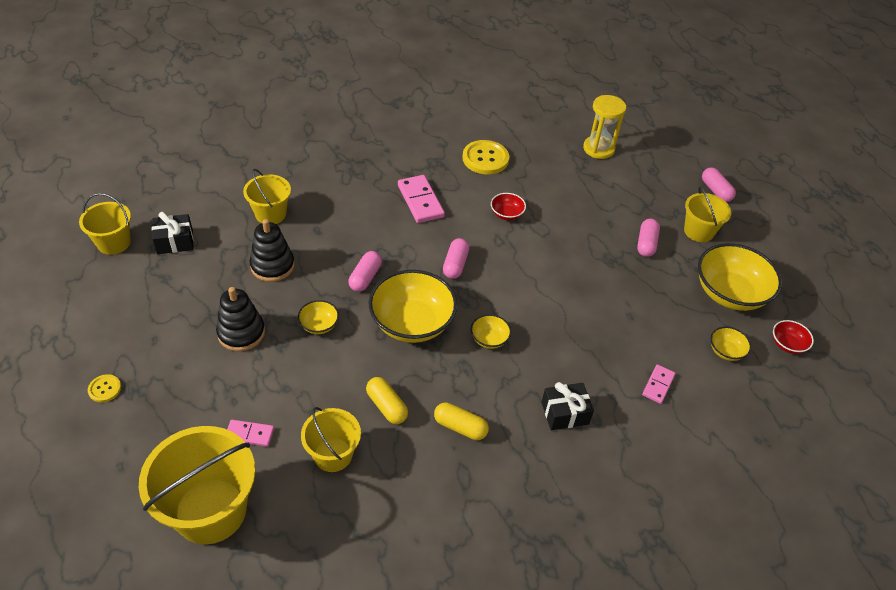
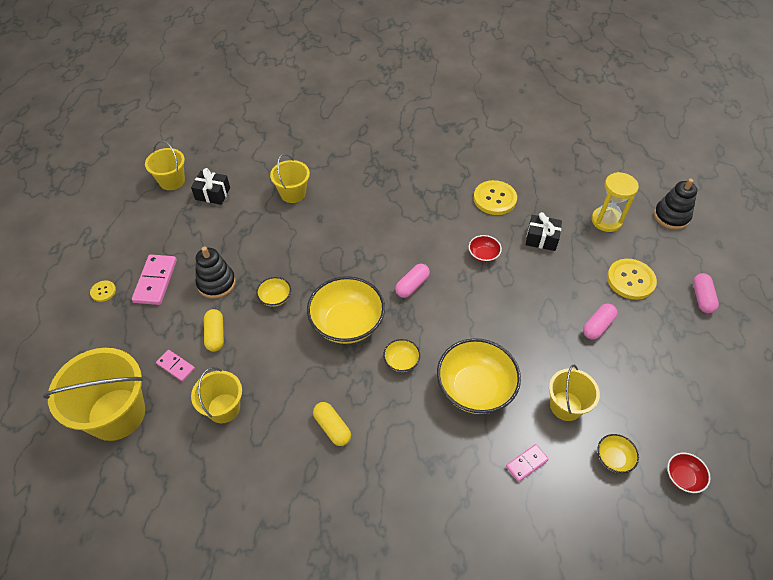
camera: 30 degrees right, 5 degrees up
black stacking toy [249,219,295,282] -> black stacking toy moved to [654,179,697,230]
pink capsule [348,251,382,292] -> none
yellow capsule [366,377,408,424] -> yellow capsule moved to [204,309,224,352]
pink domino [398,175,445,223] -> pink domino moved to [132,254,177,305]
black gift [541,382,594,430] -> black gift moved to [526,212,562,251]
yellow bucket [684,186,731,242] -> yellow bucket moved to [549,365,600,421]
yellow bowl [698,243,782,311] -> yellow bowl moved to [437,338,521,414]
none -> yellow button [607,259,657,300]

